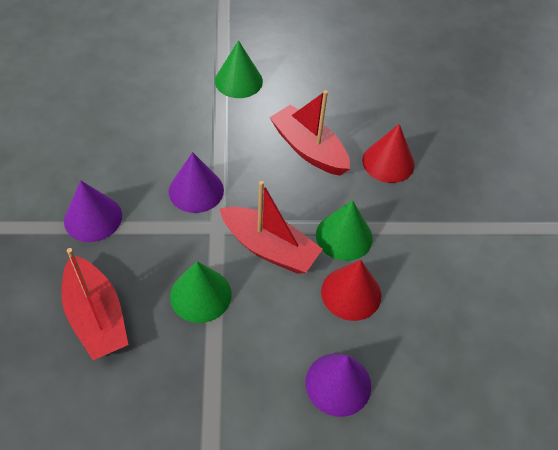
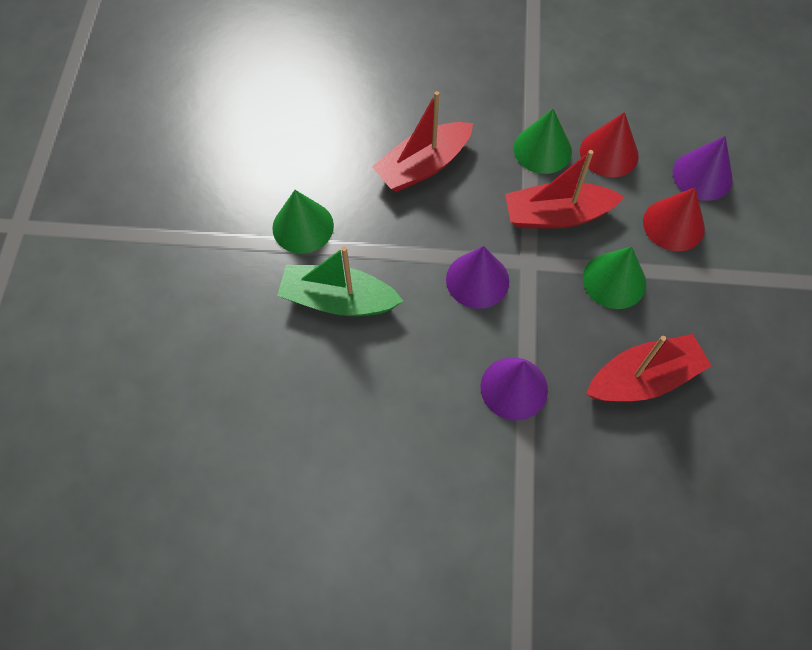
camera: 80 degrees left, 10 degrees up
red boat [220,181,323,274] -> red boat turned 135 degrees counterclockwise [505,150,624,228]
red cone [362,124,415,183] -> red cone moved to [643,188,705,251]
none -> green boat [277,246,403,316]

